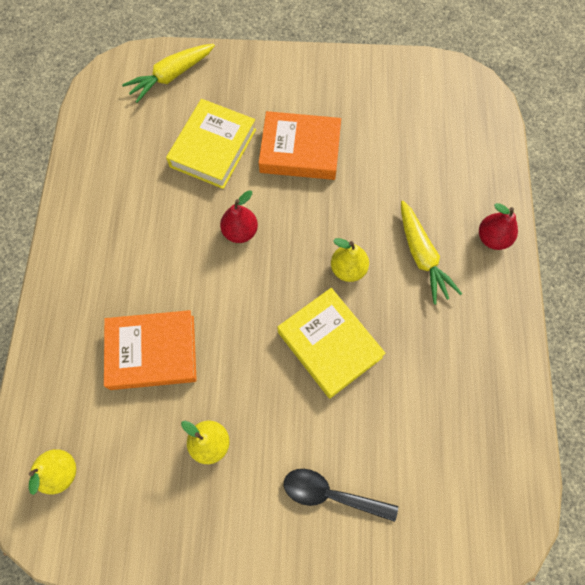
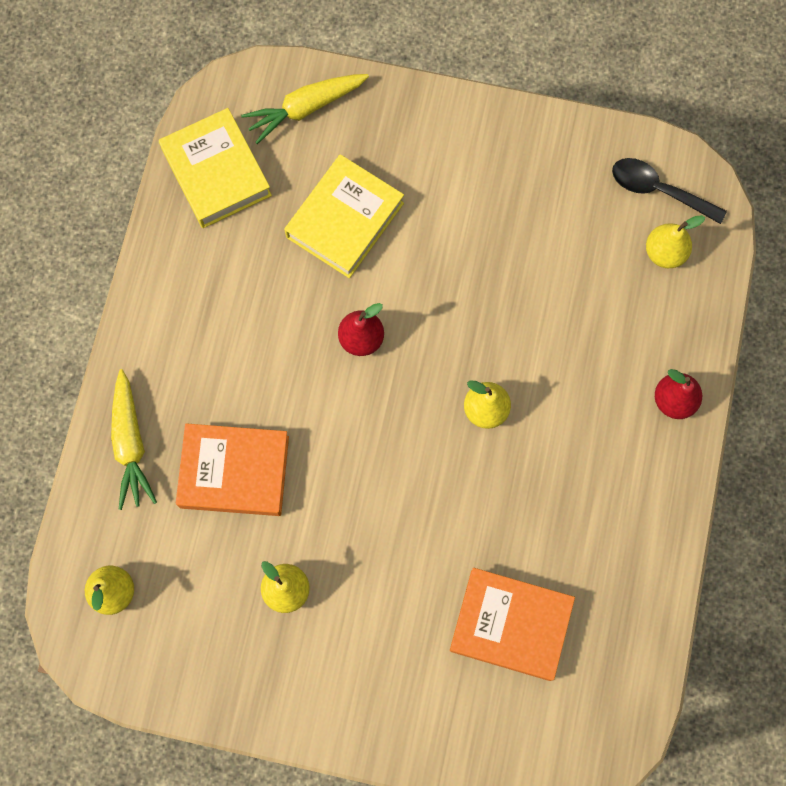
camera: 10 degrees right, 5 degrees up
orange book [259,111,341,180] -> orange book moved to [450,568,575,681]
yellow book [277,288,386,399] -> yellow book moved to [159,108,272,228]
black spoon [284,469,398,522] -> black spoon moved to [612,158,727,224]
yellow carrot [401,201,462,305] -> yellow carrot moved to [111,369,157,510]
none -> yellow pear [646,215,705,268]

